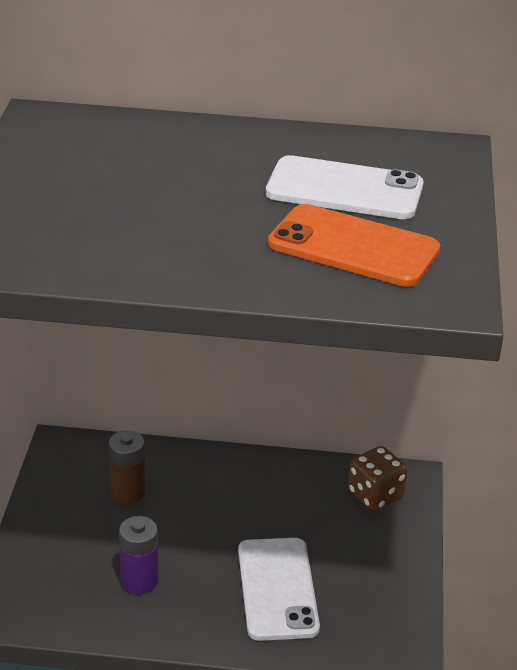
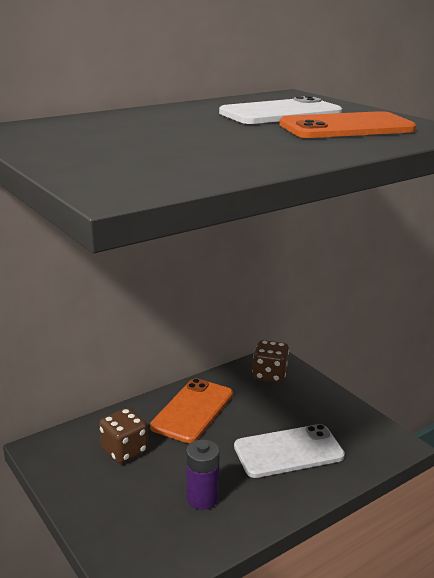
camera: 40 degrees left, 10 degrees down
brown battery [109,430,146,504] -> brown dice [99,408,148,464]
white phone [238,538,320,641] -> white phone turned 60 degrees counterclockwise [234,424,345,478]
none -> orange phone [150,378,233,443]

